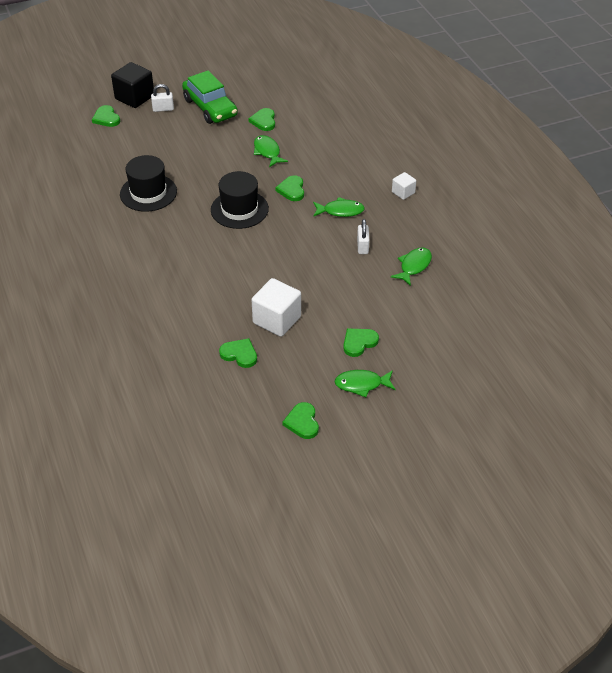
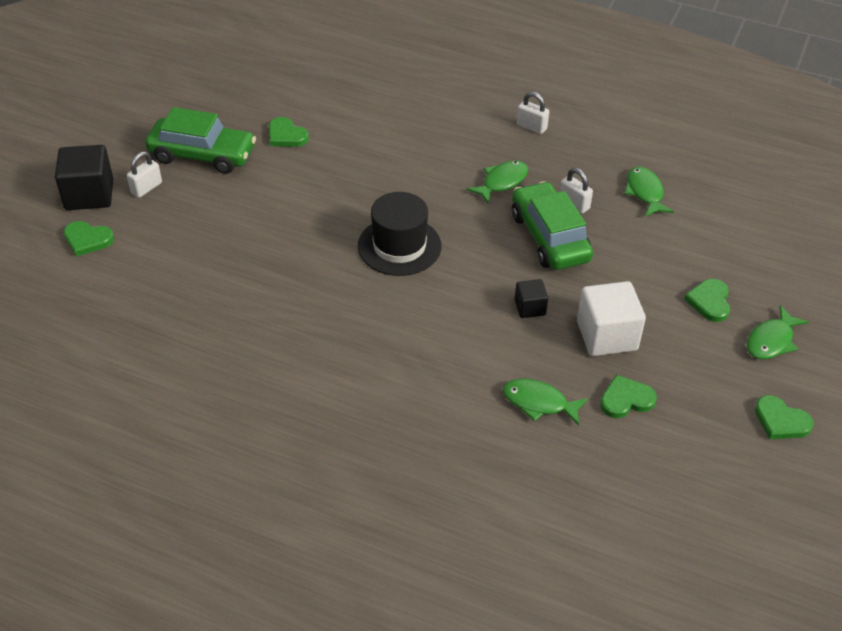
camera: 45 degrees left, 0 degrees up
black hat [120,155,177,212] -> none
green fish [254,135,288,167] -> green fish moved to [503,378,588,426]
green heart [275,175,304,201] -> none
white cube [392,172,416,200] -> white padlock [516,92,549,134]
none -> green car [512,181,593,270]
none -> black cube [515,279,548,318]

